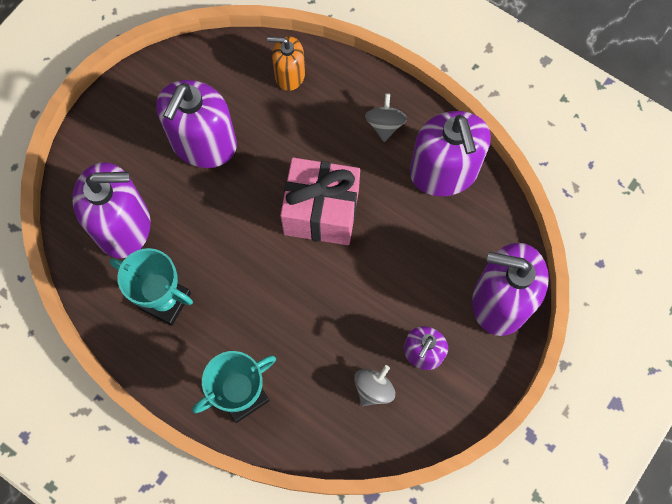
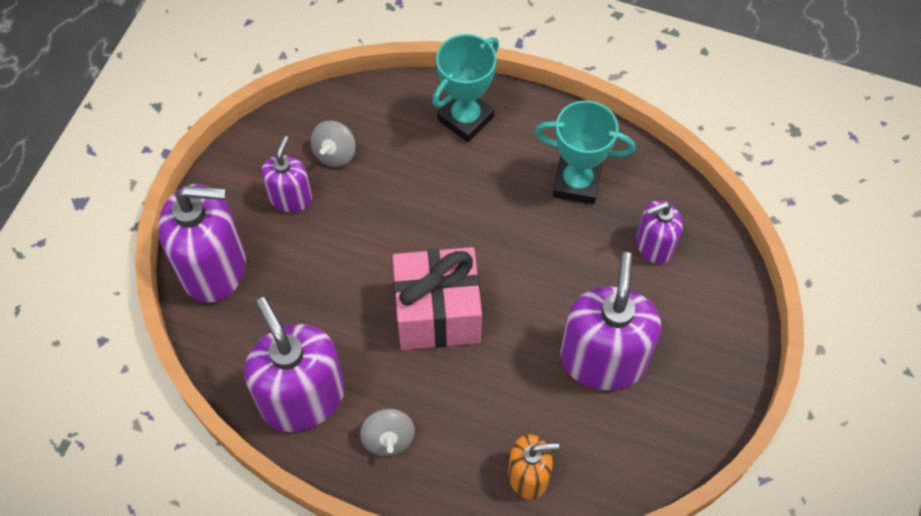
camera: 165 degrees right, 10 degrees down
purple soap dispenser [72,162,151,258] -> purple soap dispenser [636,200,683,264], size x0.55

